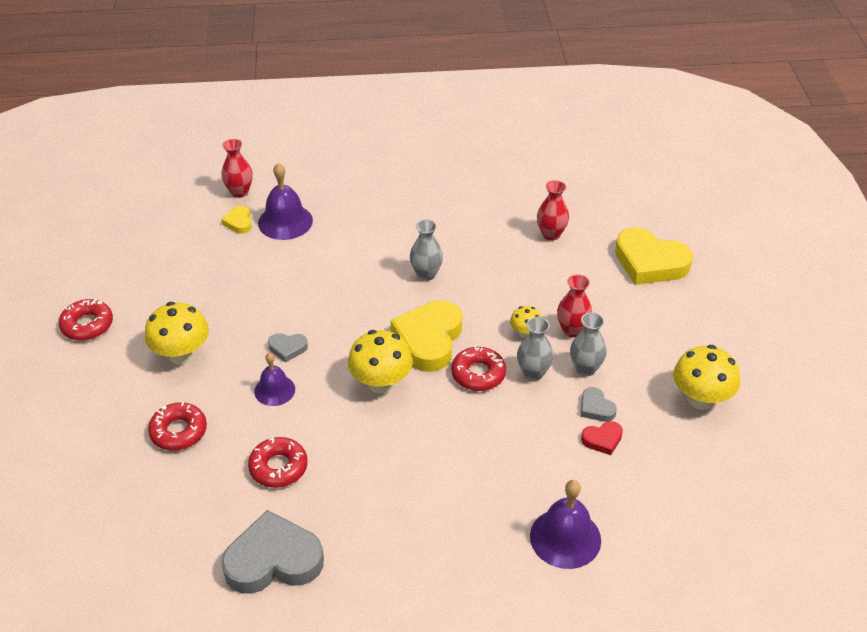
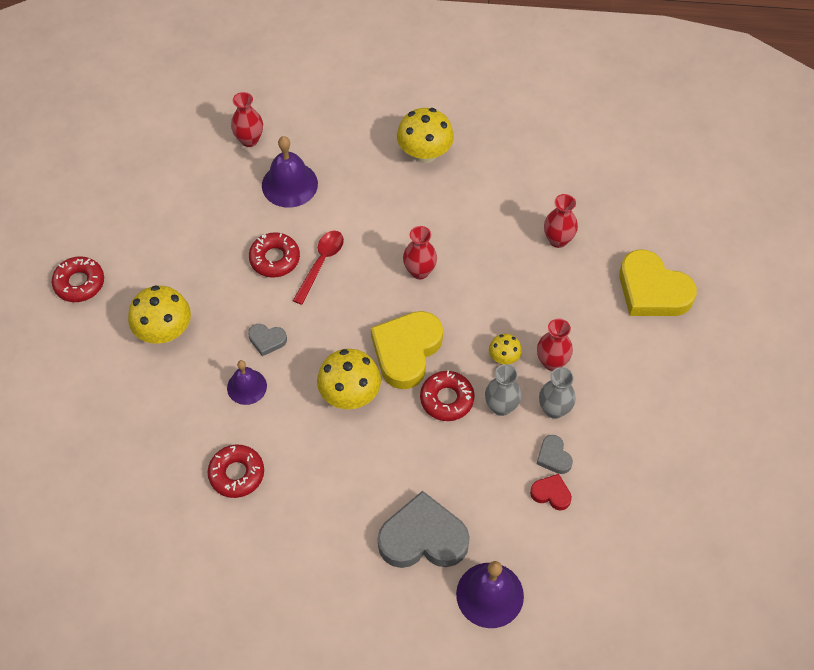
camera: 10 degrees right, 15 degrees up
red donut [148,402,207,451] -> red donut moved to [249,232,300,278]
yellow heart [221,206,252,234] -> none
grey heart [221,510,324,594] -> grey heart moved to [378,491,470,568]
grey vase [410,219,443,281] -> red vase [403,226,437,279]
red heart [581,421,623,455] -> red heart turned 150 degrees counterclockwise [530,474,572,510]
yellow mushroom [673,345,740,410] -> yellow mushroom moved to [397,108,454,163]
none -> red spoon [293,231,344,305]

